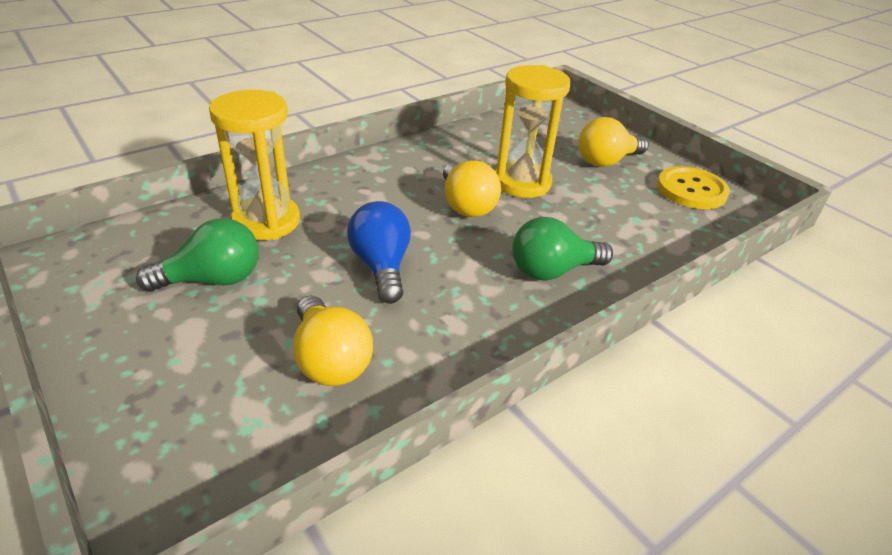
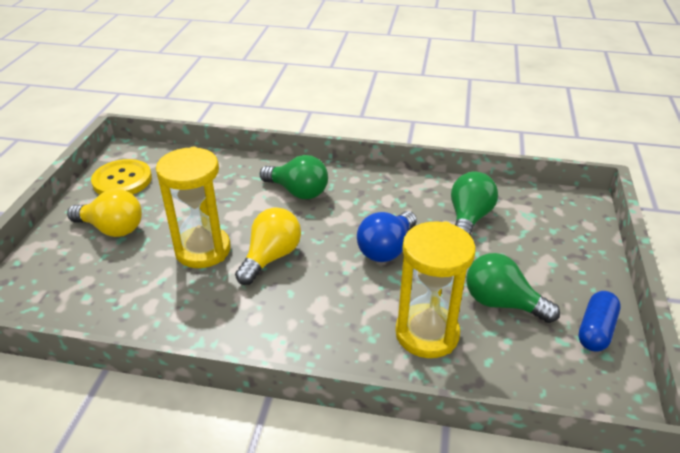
camera: 130 degrees left, 0 degrees up
yellow light bulb [293,296,373,386] -> green light bulb [451,172,498,236]
none -> blue capsule [578,291,621,352]

